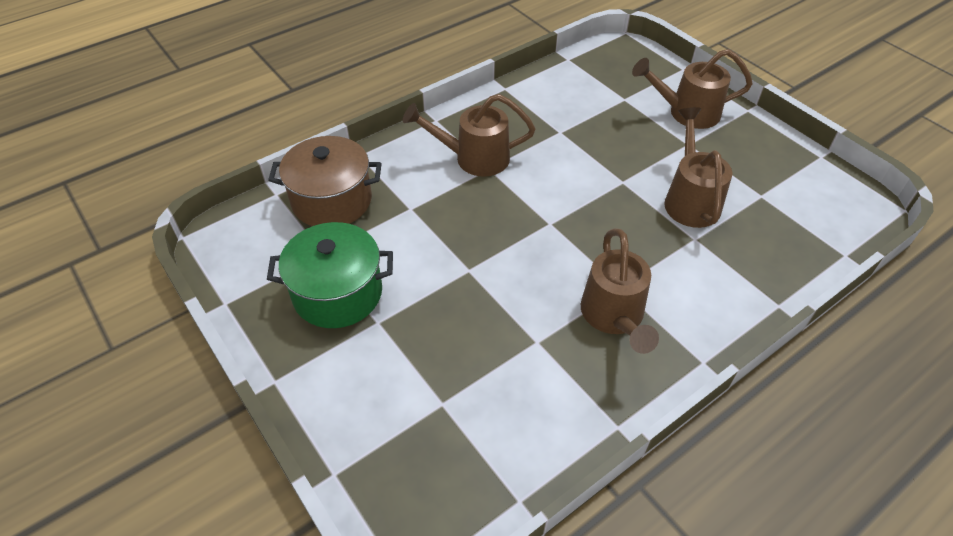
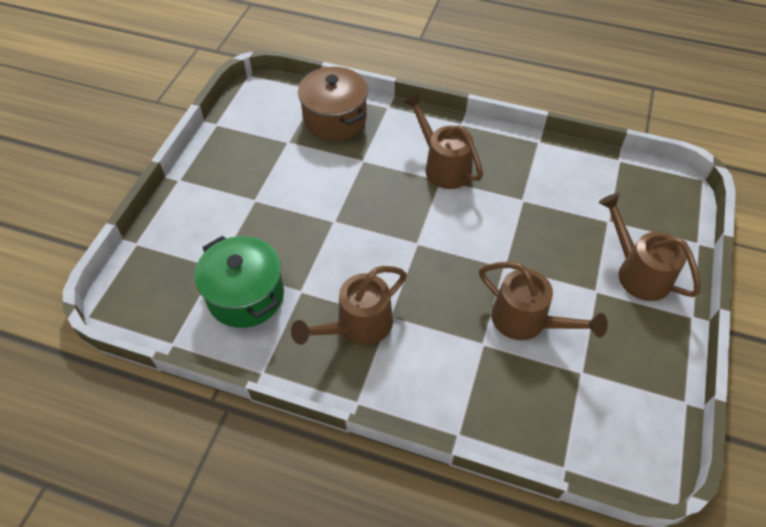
camera: 55 degrees right, 5 degrees up
green pot [267,222,393,328] -> green pot moved to [195,236,284,328]
brown watering can [664,107,733,228] -> brown watering can turned 75 degrees clockwise [479,262,608,340]

